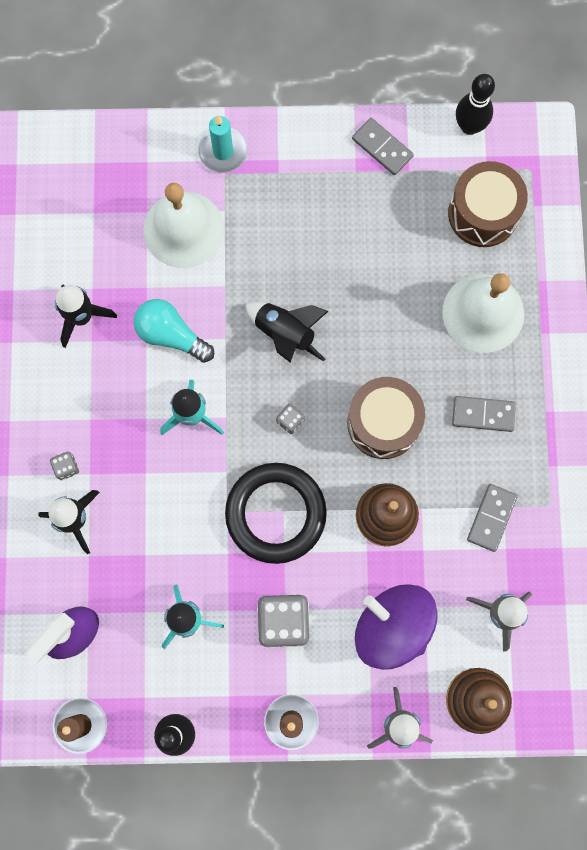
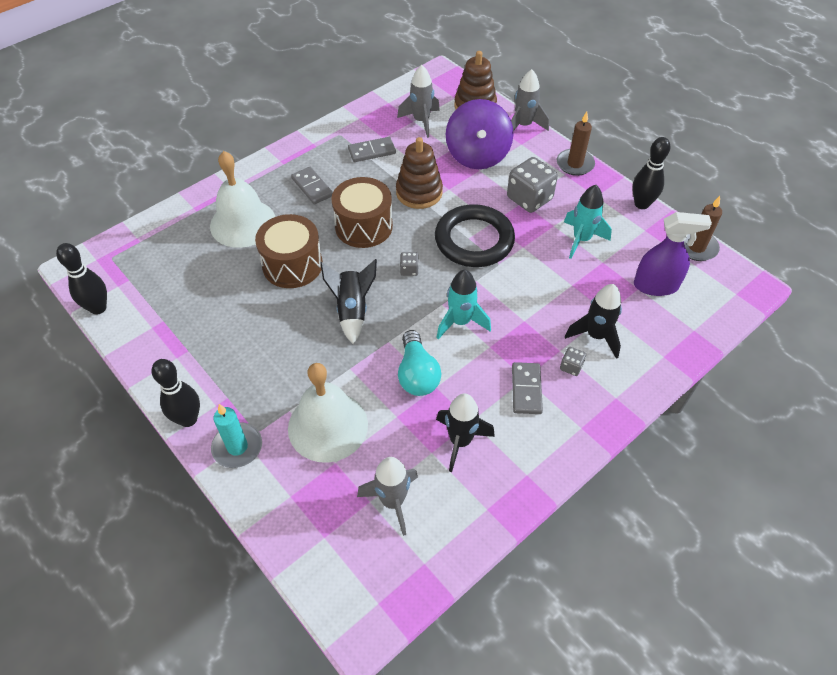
camera: 130 degrees left, 25 degrees down
grey domino [352,118,414,175] -> grey domino moved to [512,362,543,414]
brown drum [448,161,528,247] -> brown drum moved to [255,214,323,288]
none -> black bowling pin [152,359,200,427]
none -> grey rocket [357,457,418,536]

